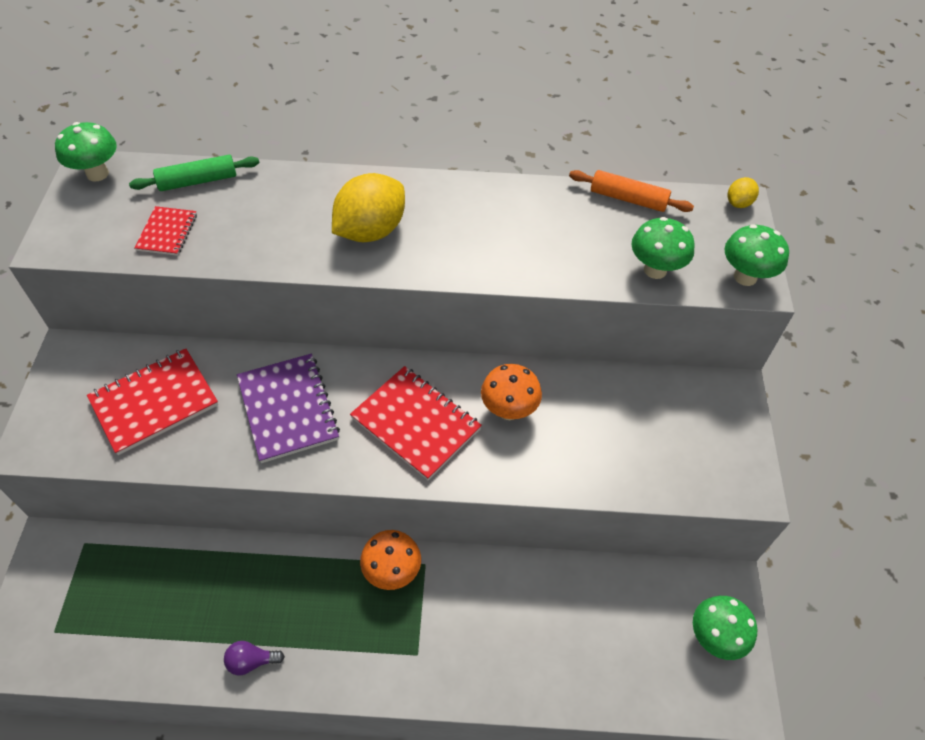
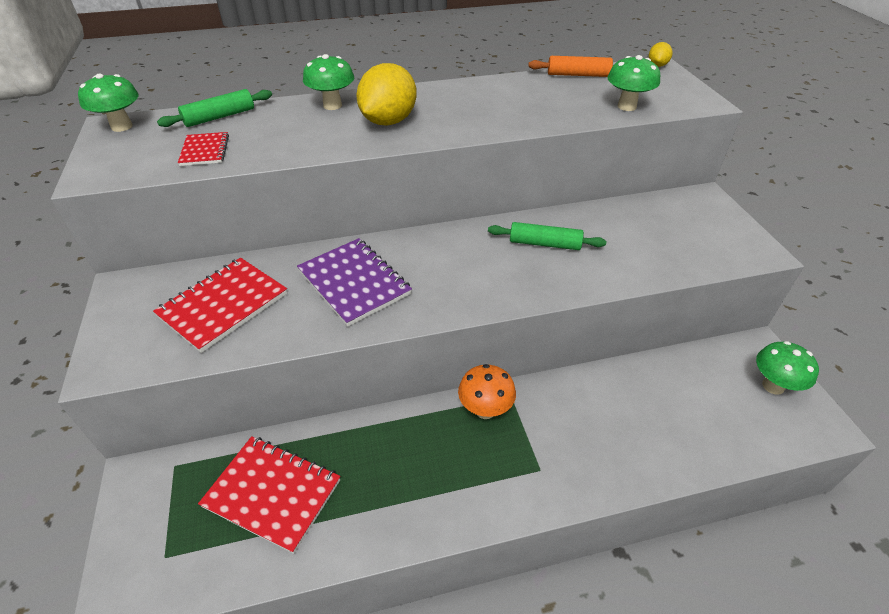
camera: 15 degrees left, 10 degrees down
purple light bulb [224,641,285,675] -> none
red notebook [350,366,482,480] -> red notebook moved to [198,436,341,554]
orange mushroom [481,364,542,420] -> green rolling pin [488,222,606,250]
green mushroom [724,224,789,286] -> green mushroom moved to [303,54,354,110]

